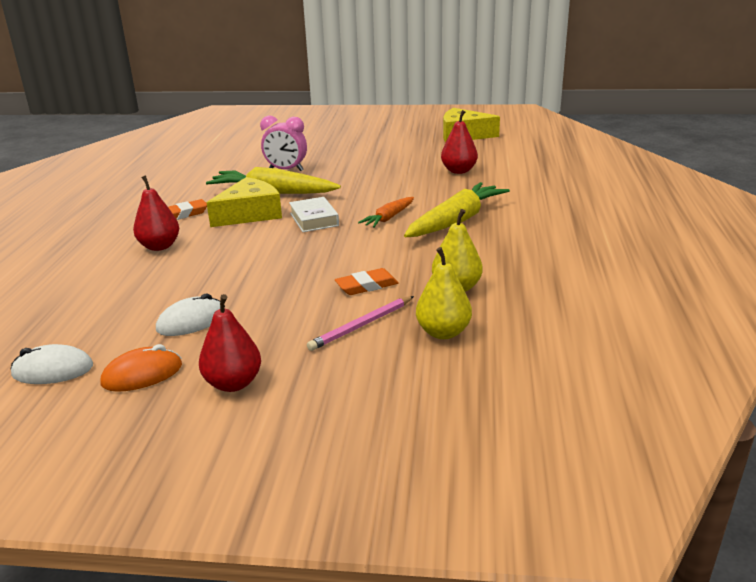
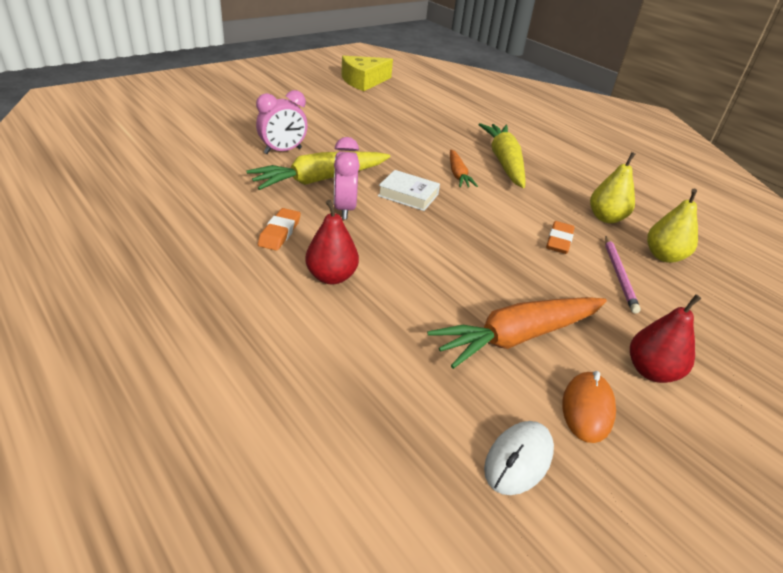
camera: 50 degrees left, 10 degrees up
white mouse [156,294,225,336] -> orange carrot [427,297,607,369]
yellow cheese [207,177,282,227] -> pink clock [334,137,360,219]
red pear [441,110,478,174] -> none

